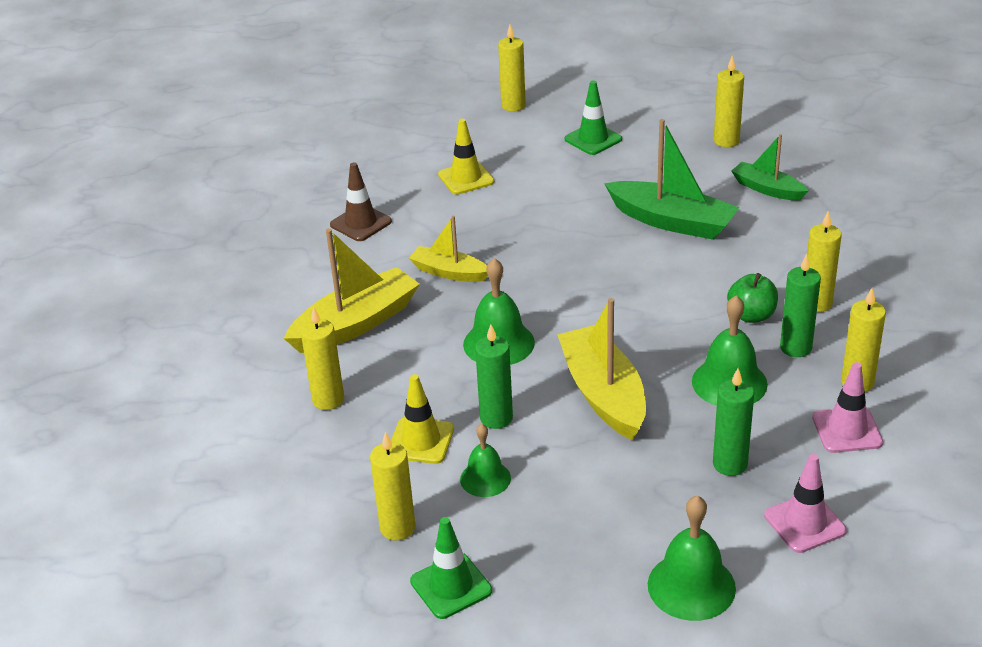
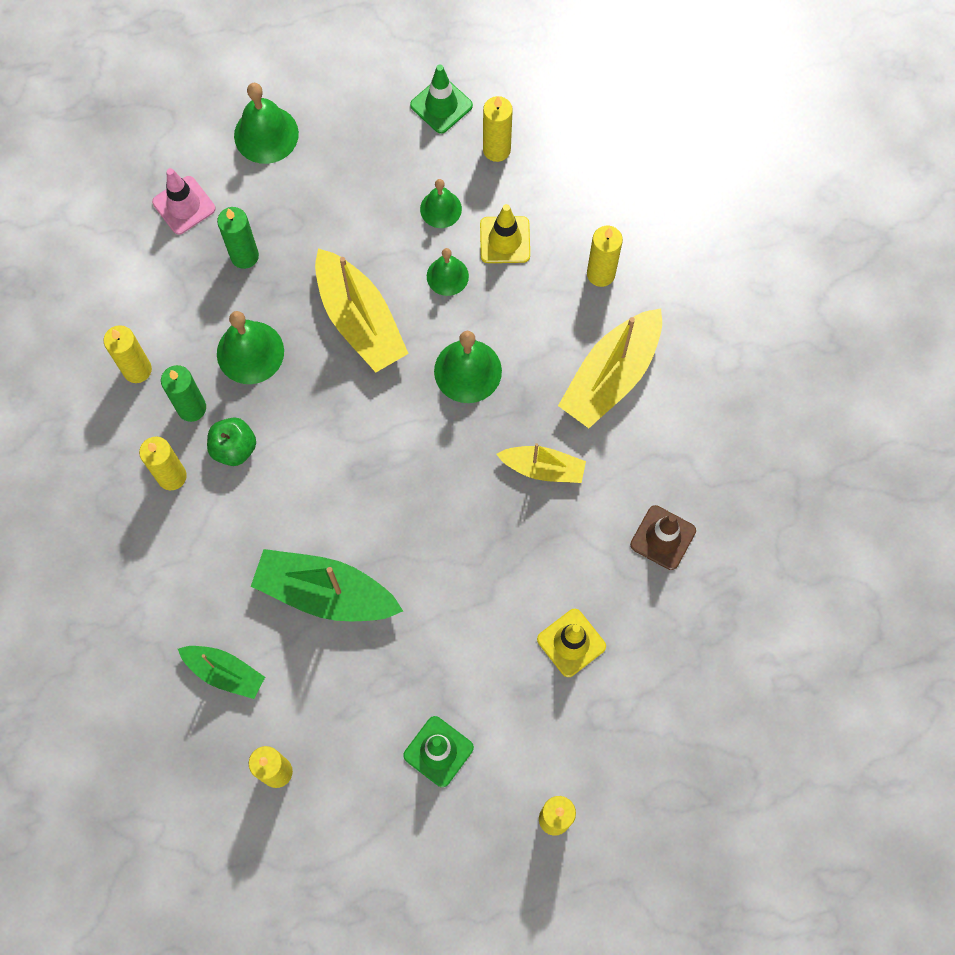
camera: 165 degrees right, 35 degrees up
green candle [475,324,513,429] -> green bell [427,248,469,296]
pink traffic cone [812,362,883,453] -> none

